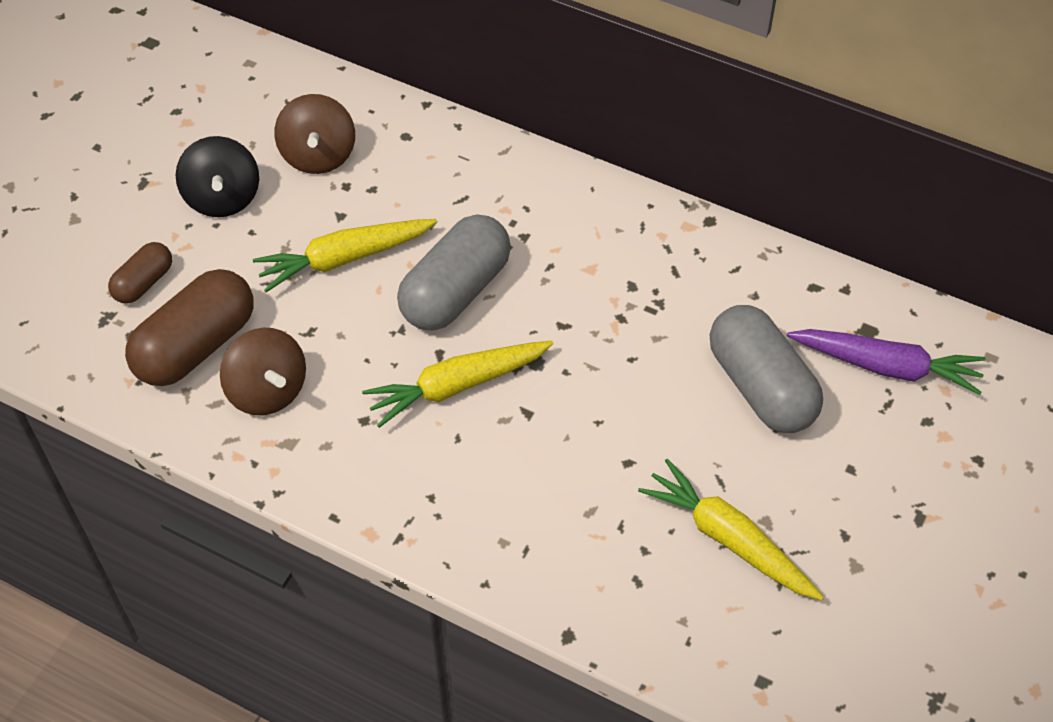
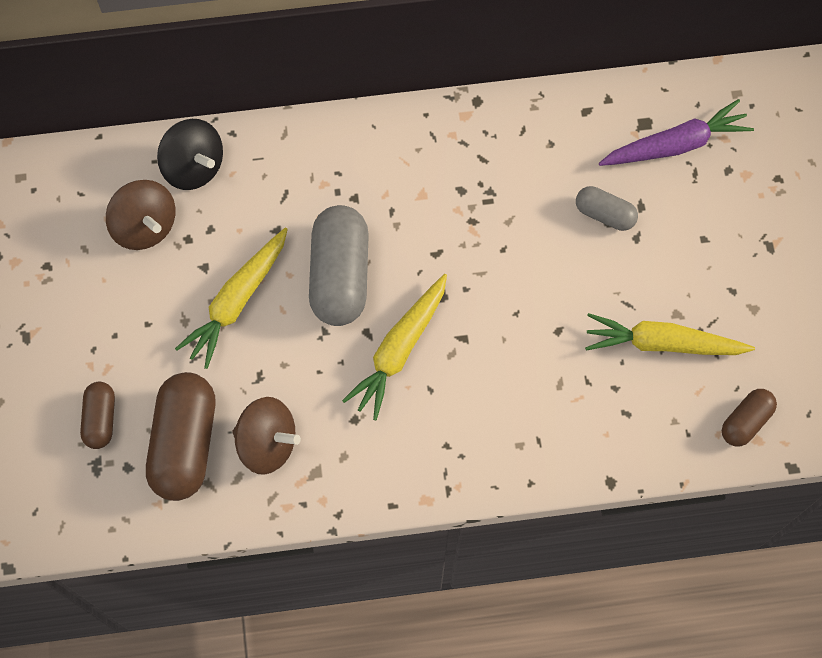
camera: 35 degrees left, 15 degrees up
black spinning top [176,136,259,217] -> black spinning top moved to [157,119,223,190]
grey capsule [710,305,823,433] -> grey capsule [576,186,638,231], size x0.53
none -> brown capsule [722,389,777,447]

